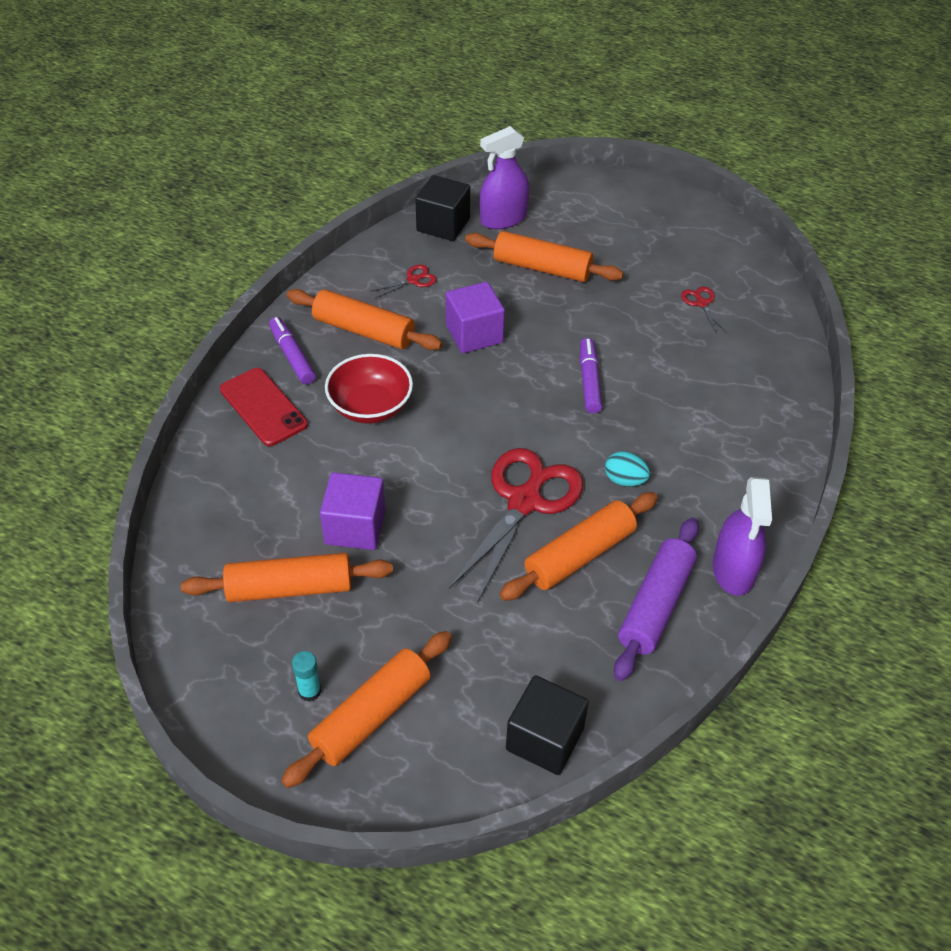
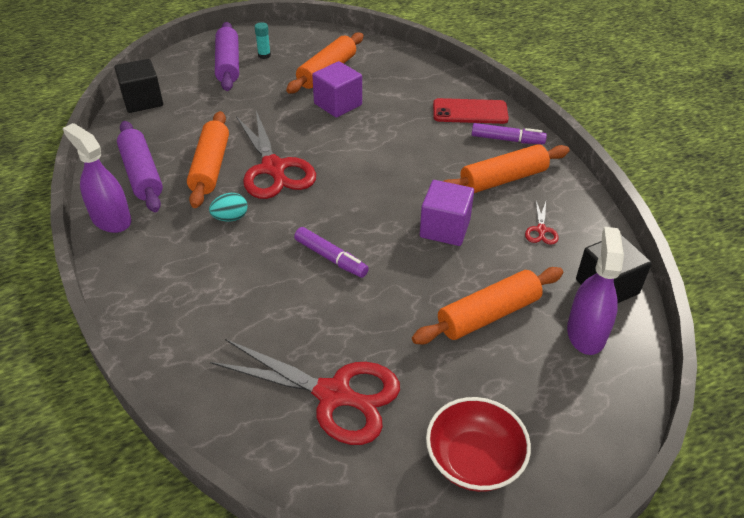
camera: 130 degrees right, 5 degrees down
orange rolling pin [281,631,452,788] -> purple rolling pin [215,22,239,91]
red bowl [325,354,413,424] -> red bowl moved to [426,397,531,492]
red scissors [681,287,727,334] -> red scissors [210,339,400,445], size x2.38

